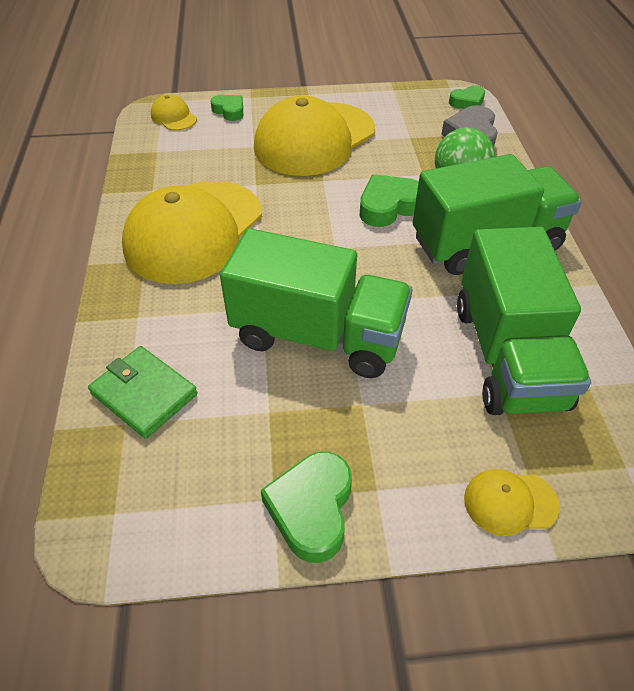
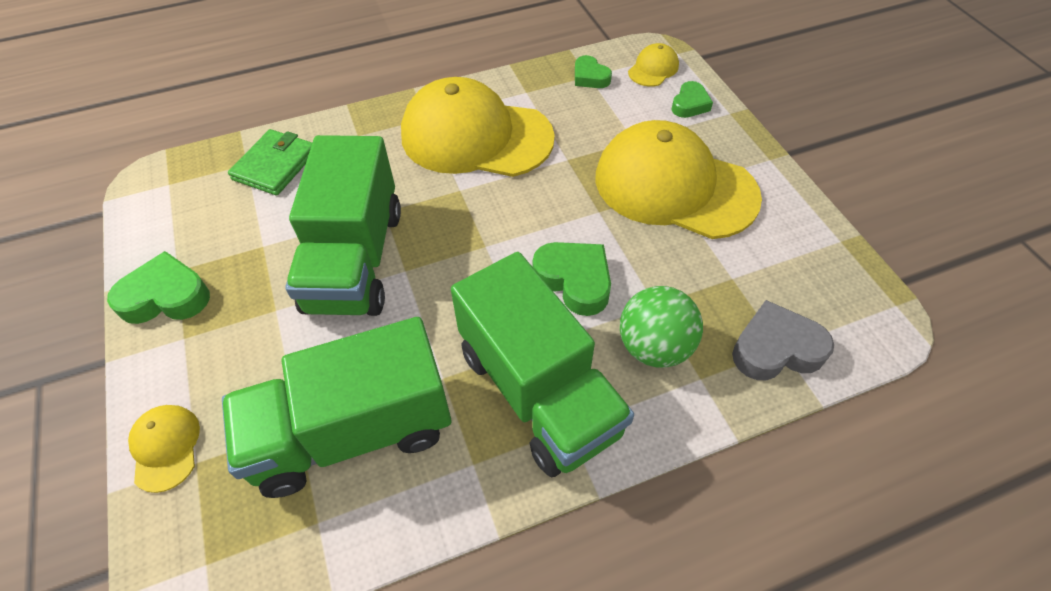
camera: 75 degrees right, 5 degrees up
green heart [449,85,485,109] -> green heart moved to [575,55,612,88]

